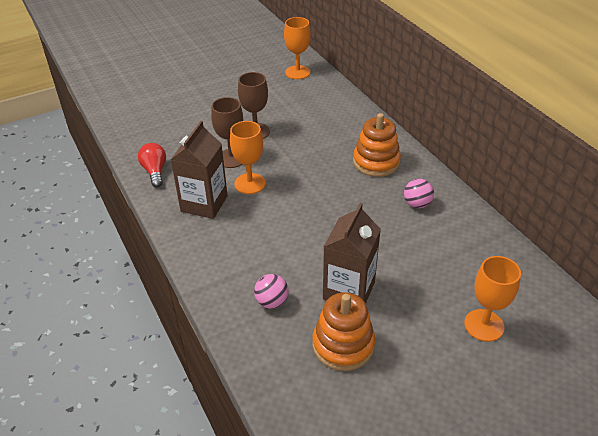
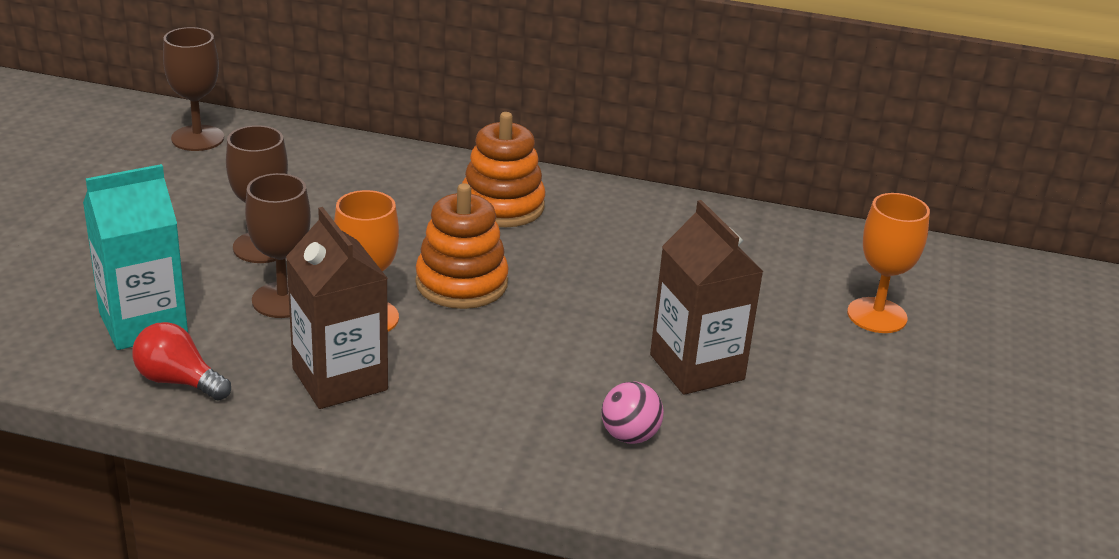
camera: 50 degrees left, 10 degrees down
orange goblet [284,17,311,79] -> brown goblet [163,27,224,151]
orange stacking toy [312,292,375,371] -> orange stacking toy moved to [415,183,509,309]
pink ball [404,179,434,208] -> none
none -> turquoise carton [83,164,188,350]

